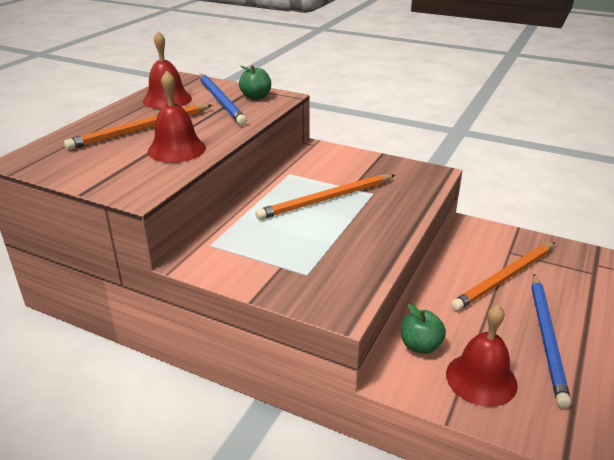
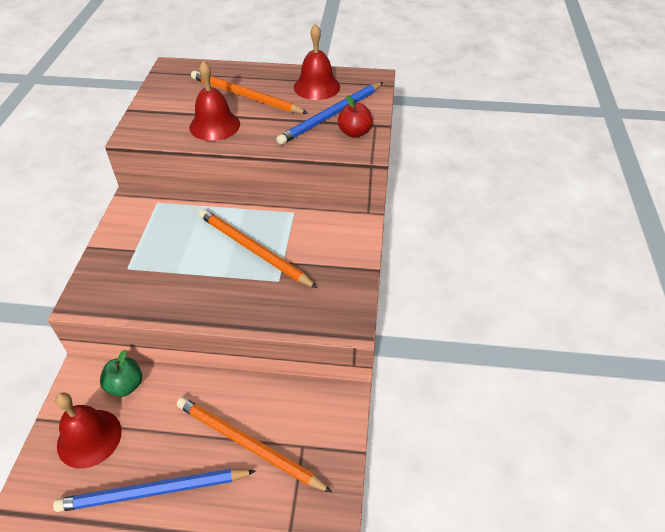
camera: 70 degrees right, 15 degrees up
green apple [239,65,271,100] -> red apple [338,95,373,138]

